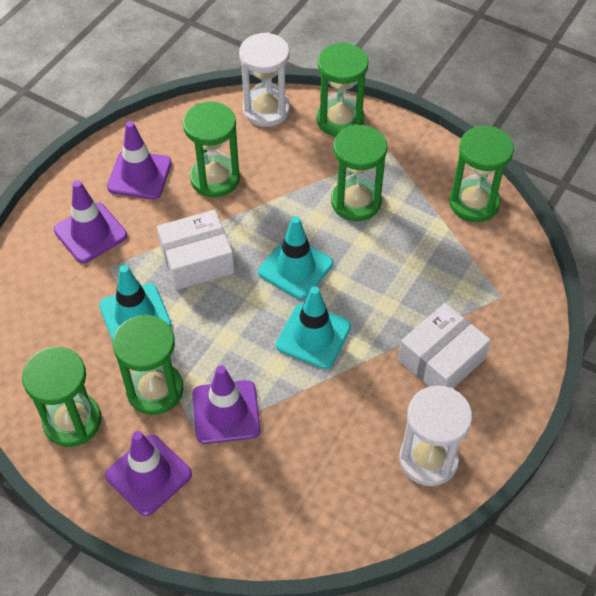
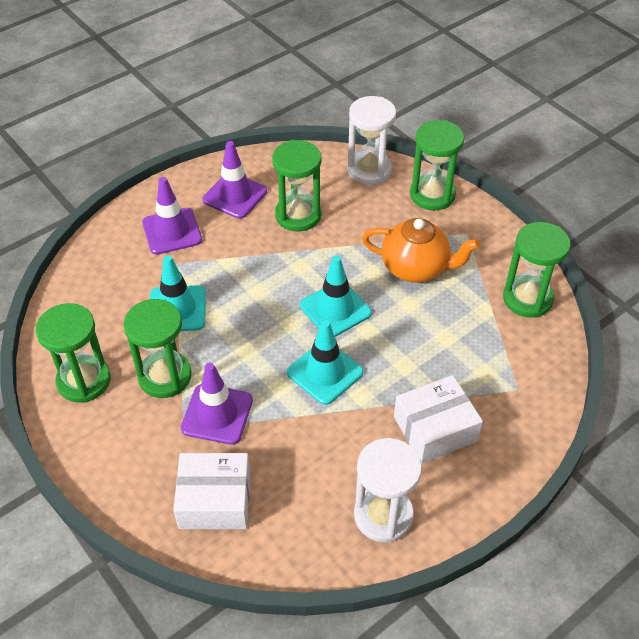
camera: 20 degrees right, 5 degrees down
purple traffic cone [105,431,192,516] -> none
white box [157,210,234,290] -> white box moved to [173,453,250,529]
green hourglass [331,124,387,221] -> orange teapot [362,218,480,283]

